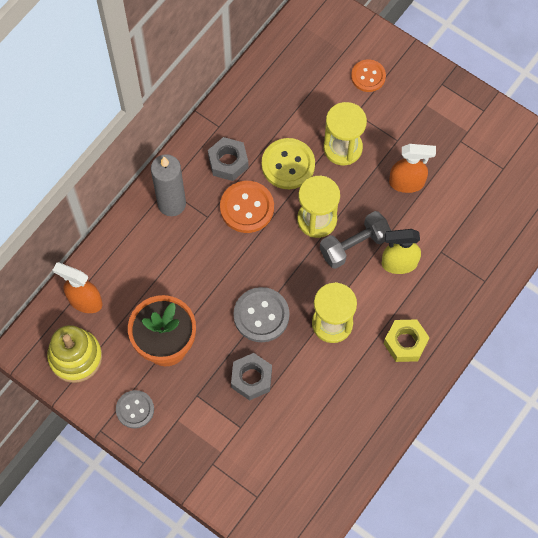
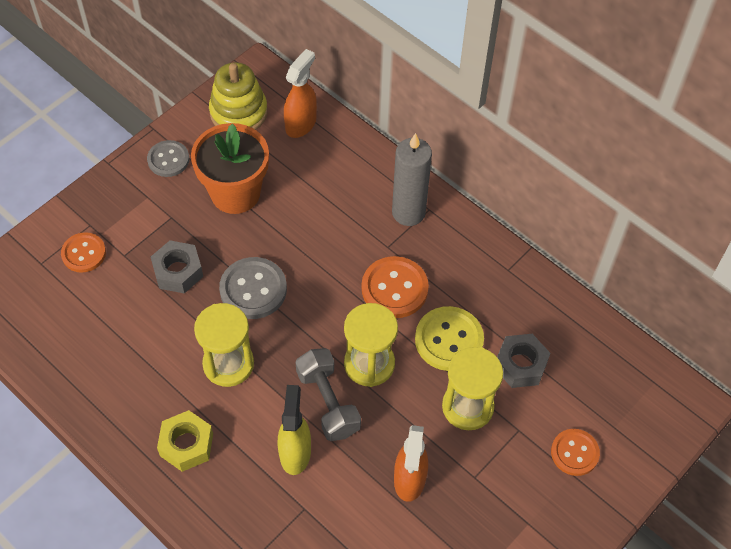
camera: 95 degrees right, 10 degrees down
grey nut [208,137,249,181] -> grey nut moved to [497,334,550,388]
none -> orange button [61,232,106,273]

